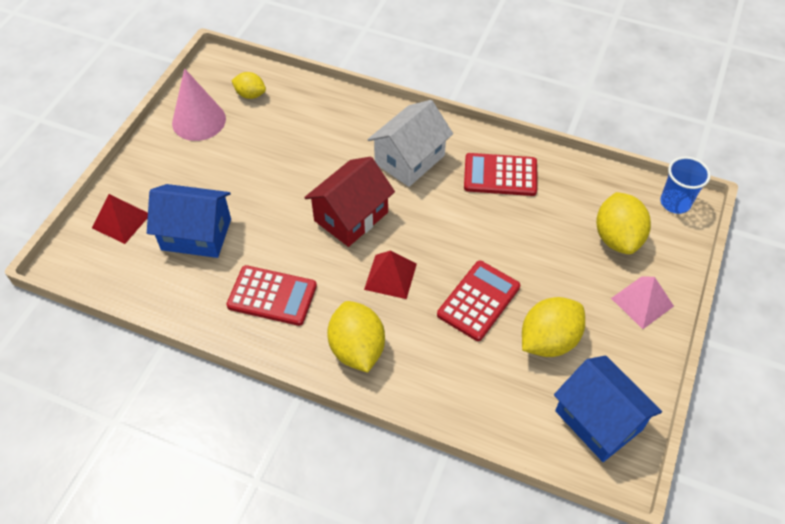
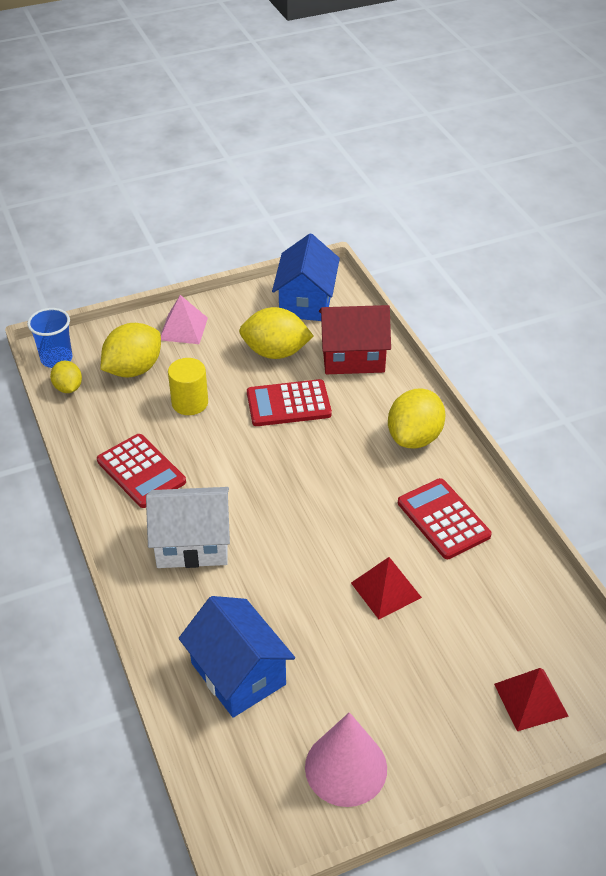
camera: 135 degrees left, 10 degrees down
blue house [147,184,231,258] -> blue house moved to [179,596,295,718]
yellow lemon [231,72,266,99] -> yellow lemon moved to [50,361,82,393]
red house [304,157,395,247] -> red house moved to [319,305,391,374]
red pyramid [364,250,417,299] -> red pyramid moved to [351,557,422,619]
none -> yellow cylinder [168,358,208,415]

